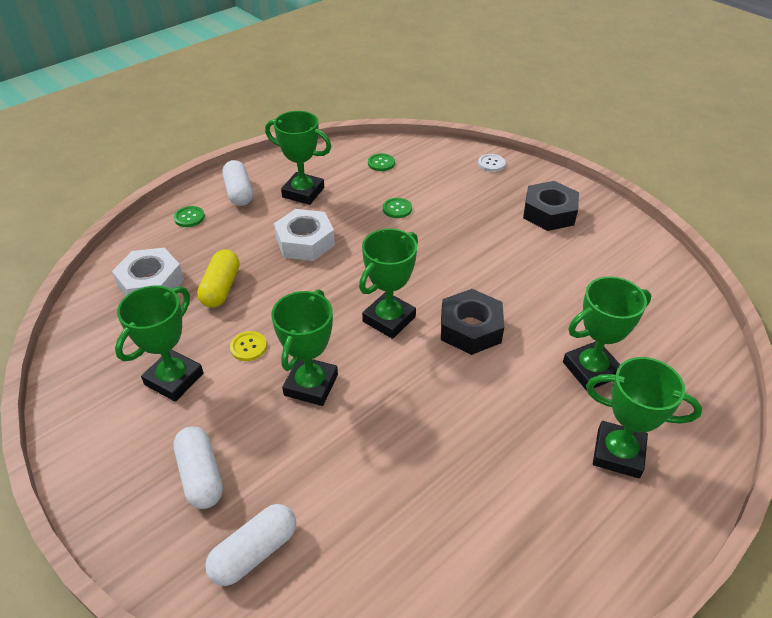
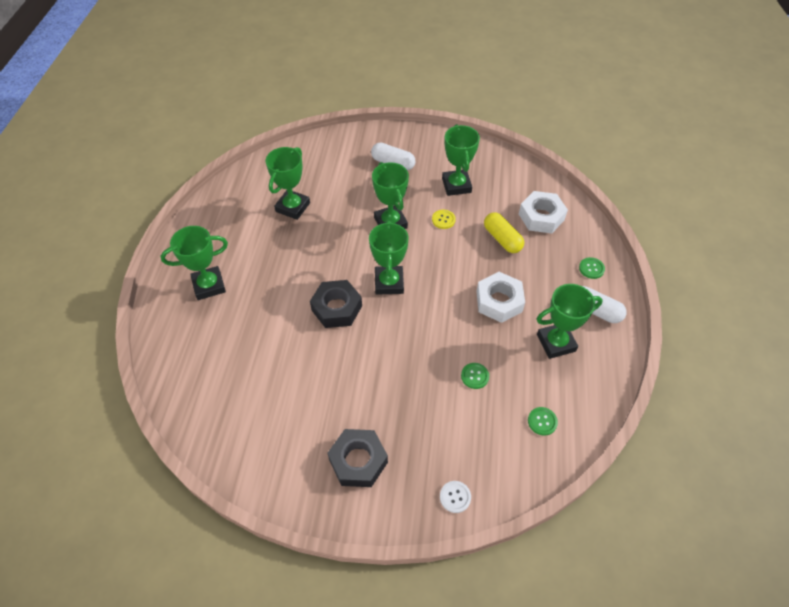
camera: 140 degrees right, 10 degrees up
white capsule [205,504,296,586] -> none
green trophy [563,276,651,391] -> green trophy moved to [266,147,310,220]

